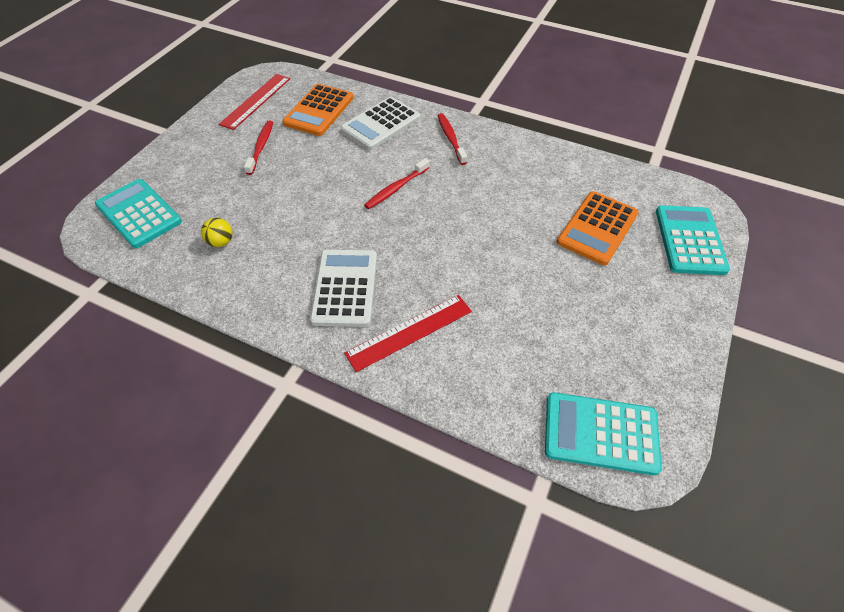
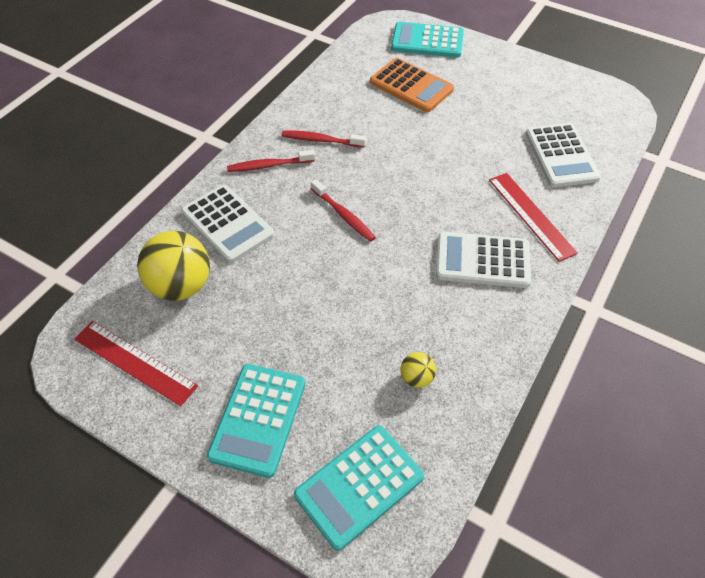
camera: 85 degrees left, 0 degrees up
red toothbrush [244,120,273,175] -> red toothbrush moved to [282,130,366,148]
orange calculator [282,84,353,136] -> yellow ball [137,231,210,301]
turquoise calculator [545,392,662,475] -> turquoise calculator moved to [207,364,305,478]
none -> white calculator [525,123,601,187]

